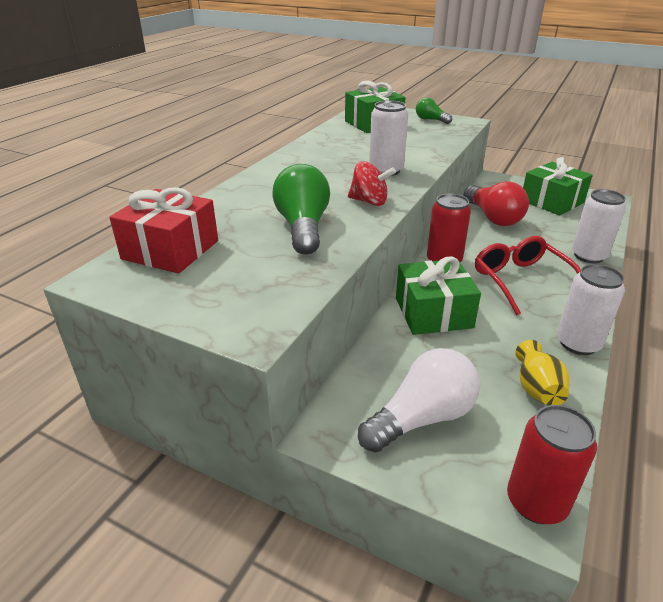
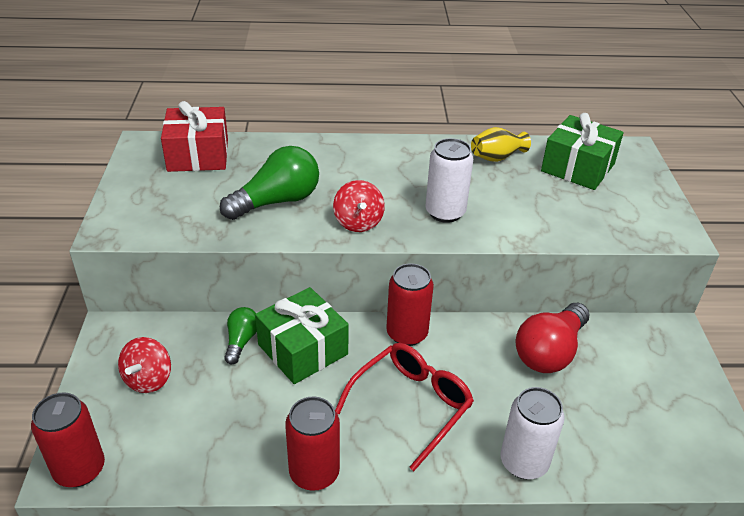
camera: 60 degrees right, 5 degrees up
white light bulb [358,348,480,453] -> red spinning top [118,337,171,393]
green light bulb [416,97,452,124] -> green light bulb moved to [224,307,257,365]
yellow vase [515,340,569,406] -> yellow vase moved to [471,127,531,162]
green gift [523,157,593,215] -> none
white can [557,264,625,355] -> red can [285,396,340,491]

